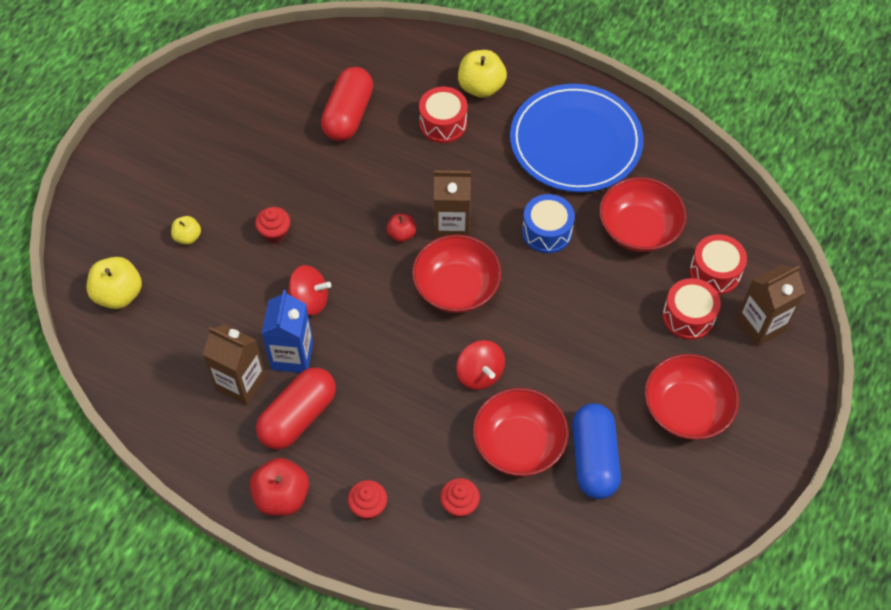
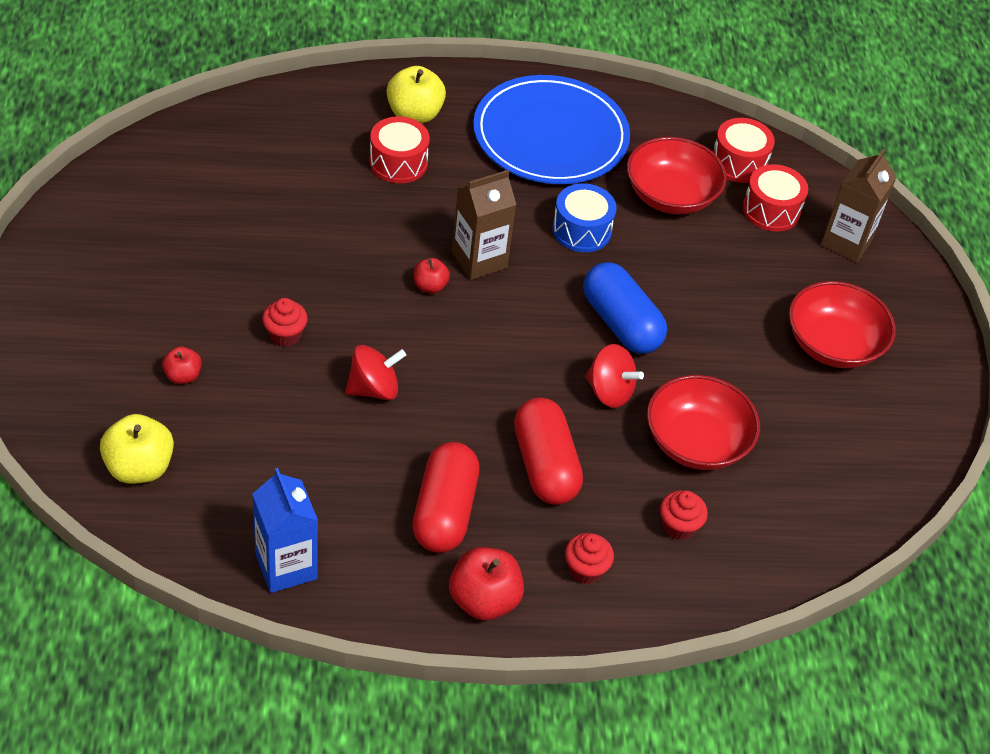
camera: 35 degrees left, 10 degrees down
yellow apple [171,216,201,245] -> red apple [162,346,202,384]
brown carton [202,324,266,406] -> none
blue carton [261,290,313,373] -> blue carton moved to [252,468,318,593]
red capsule [321,67,373,141] -> red capsule moved to [514,397,583,505]
red bowl [412,234,502,313] -> none
blue capsule [572,403,621,499] -> blue capsule moved to [583,262,667,354]
red drum [663,278,721,340] -> red drum moved to [713,118,775,183]

